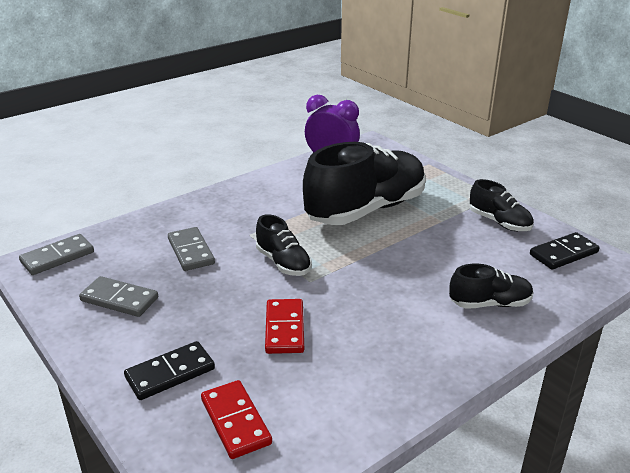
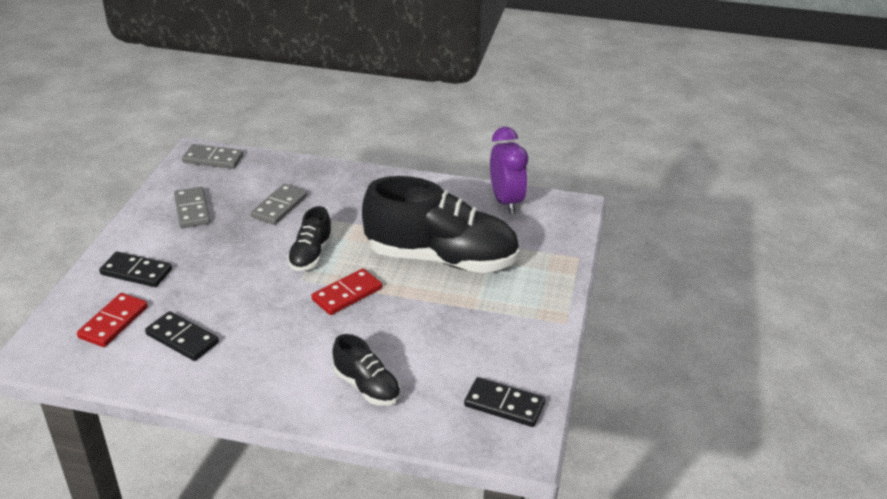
camera: 50 degrees right, 5 degrees up
red domino [265,299,304,354] -> red domino moved to [311,268,382,315]
black shoe [470,179,533,231] -> none
none -> black domino [145,311,219,361]

